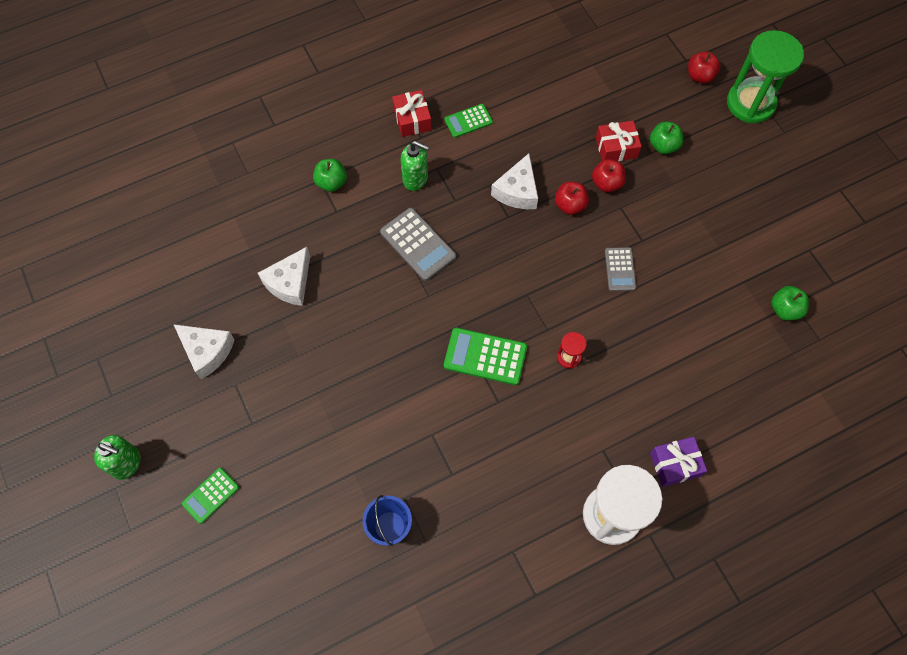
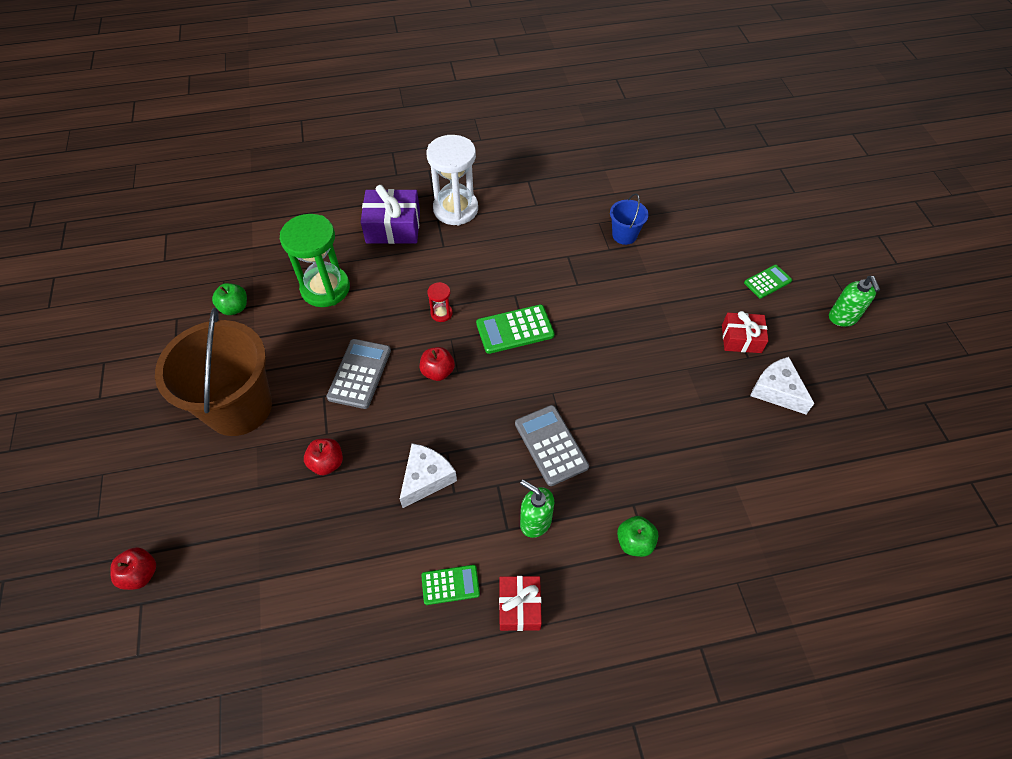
camera: 165 degrees left, 10 degrees down
green soap dispenser [94,435,141,480] -> green soap dispenser turned 135 degrees counterclockwise [829,276,880,327]
white cheese [258,247,310,306] -> none
green calculator [444,328,527,385] -> green calculator turned 135 degrees clockwise [476,304,555,354]
red apple [555,182,589,215] -> red apple moved to [420,347,455,381]
red gift [596,121,642,161] -> red gift moved to [722,311,769,353]
grey calculator [605,247,636,291] -> grey calculator [326,339,391,409], size x1.58
green apple [650,122,683,154] -> none
purple gift [650,437,707,487] -> purple gift [361,185,420,244], size x1.55
green hourglass [727,30,804,123] -> green hourglass moved to [280,214,350,307]
none -> brown bucket [155,308,272,436]

